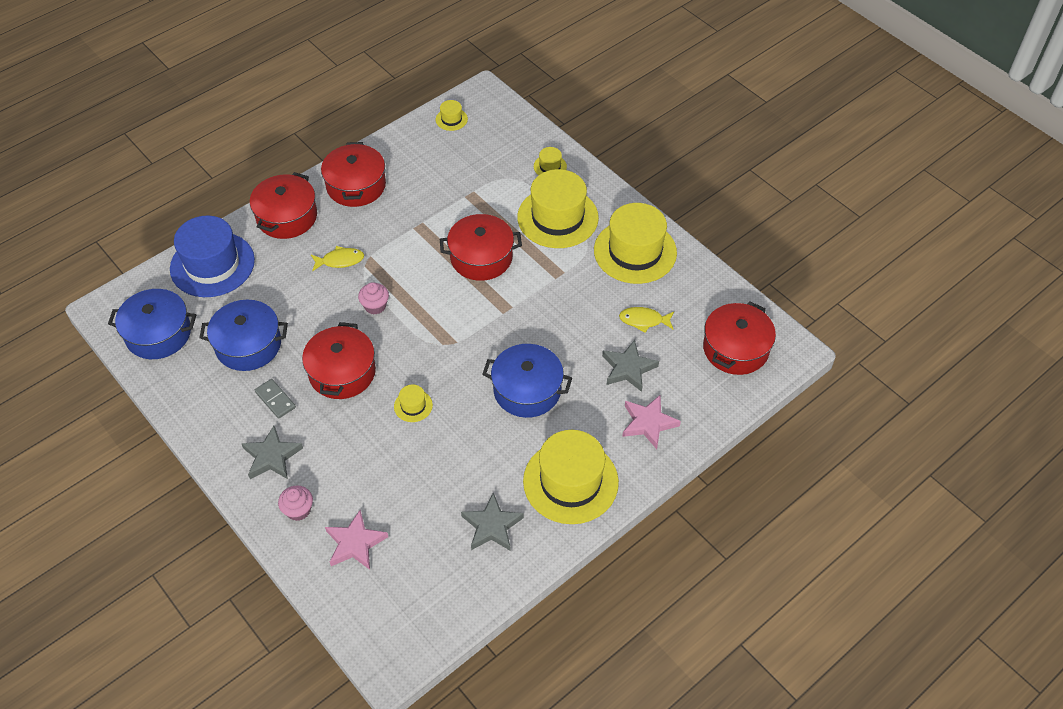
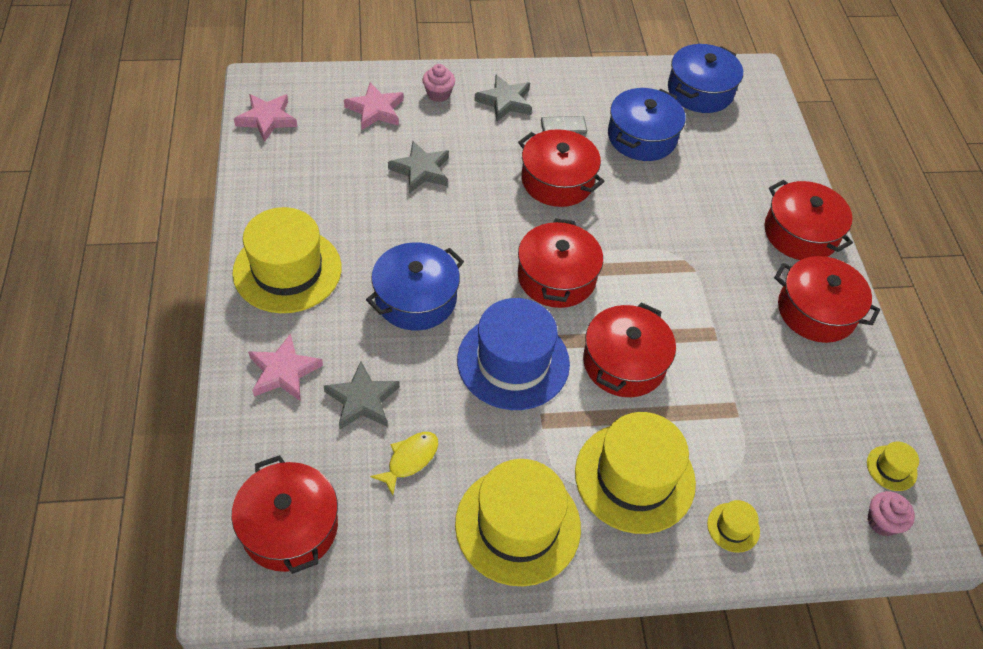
camera: 120 degrees right, 0 degrees up
blue hat [170,216,255,297] -> blue hat moved to [457,298,570,410]
yellow fish [311,246,364,272] -> none
pink cupcake [358,282,389,315] -> pink cupcake moved to [867,491,915,536]
yellow hat [394,384,433,422] -> none
grey star [461,492,524,551] -> grey star moved to [388,141,449,193]
none -> pink star [234,94,298,142]
none -> red pot [518,218,603,308]

